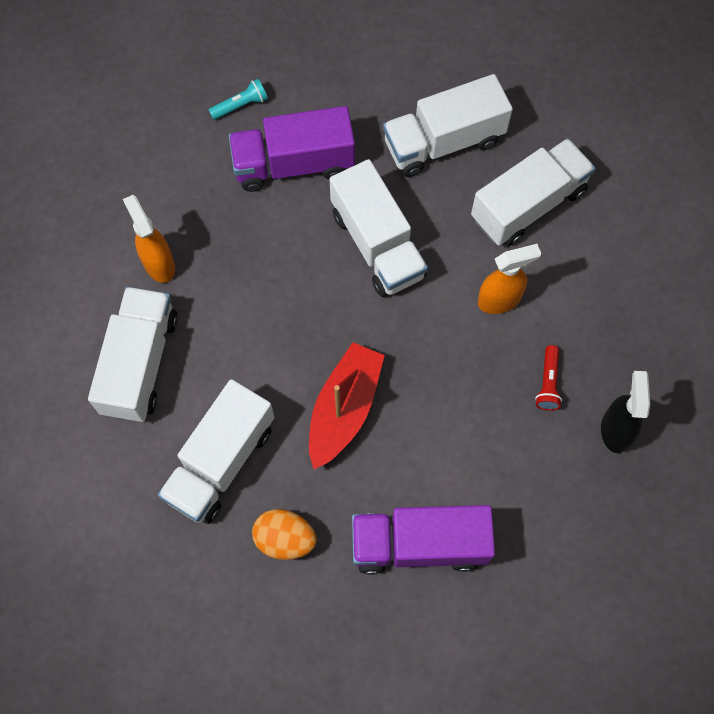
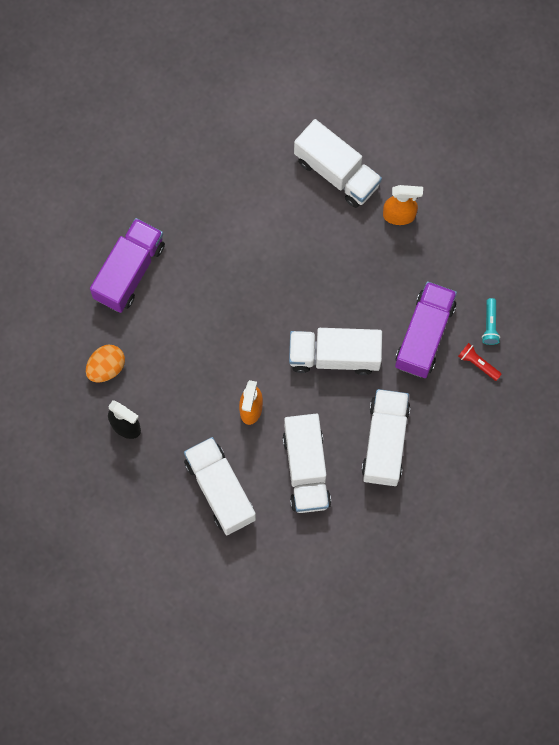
camera: 120 degrees right, 5 degrees up
white truck [158,379,275,524] -> white truck moved to [184,437,256,535]
orange egg [252,509,317,560] -> orange egg moved to [86,345,125,382]
red boat [309,342,385,469] -> none
red flashlight [535,345,562,411] -> red flashlight moved to [458,343,502,381]

